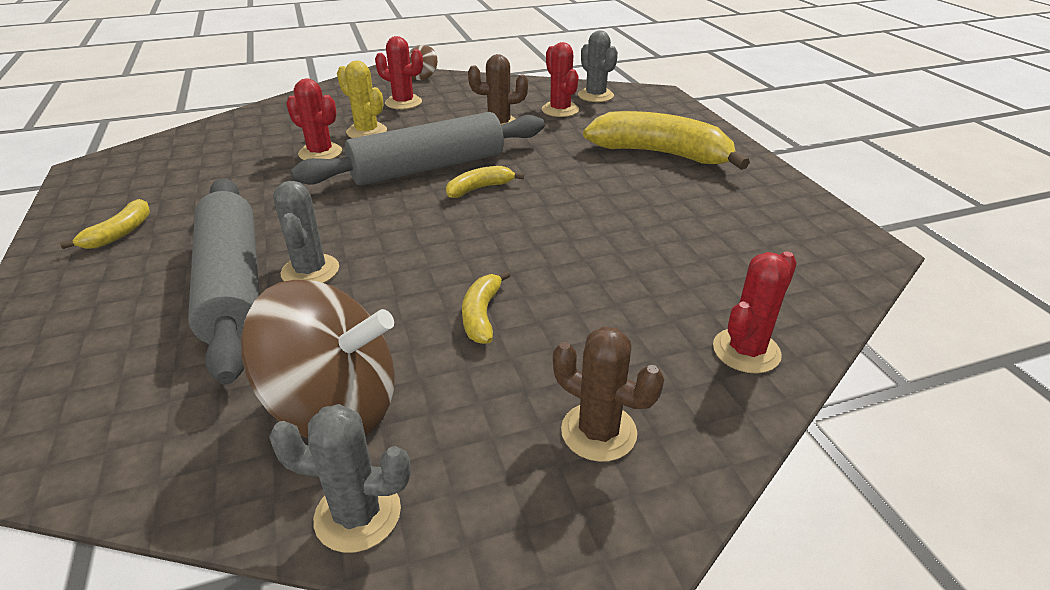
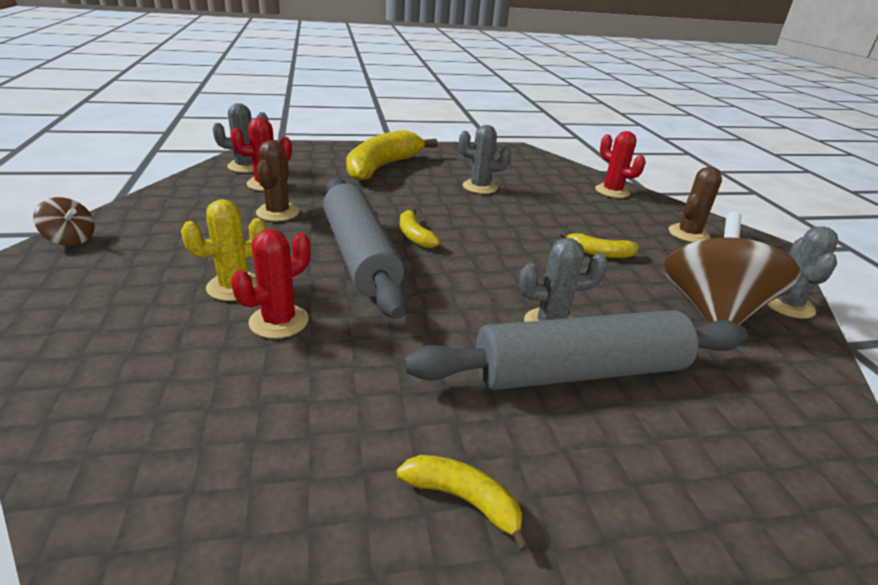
camera: 85 degrees left, 5 degrees down
red cactus [375,36,423,109] -> none
none -> grey cactus [459,125,511,194]

